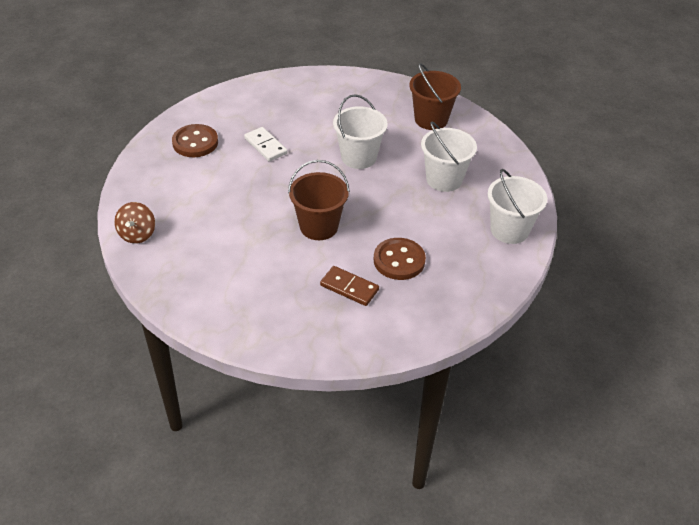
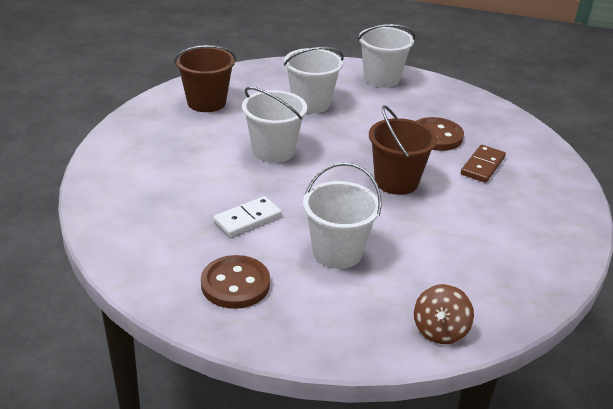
camera: 90 degrees left, 10 degrees down
brown spinning top [114,202,155,244] -> brown spinning top turned 105 degrees clockwise [414,284,474,344]
none -> white bucket [303,162,382,269]

